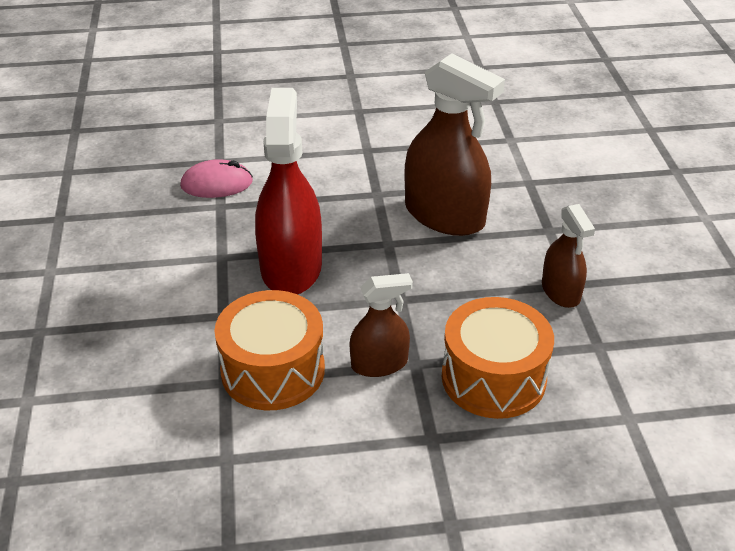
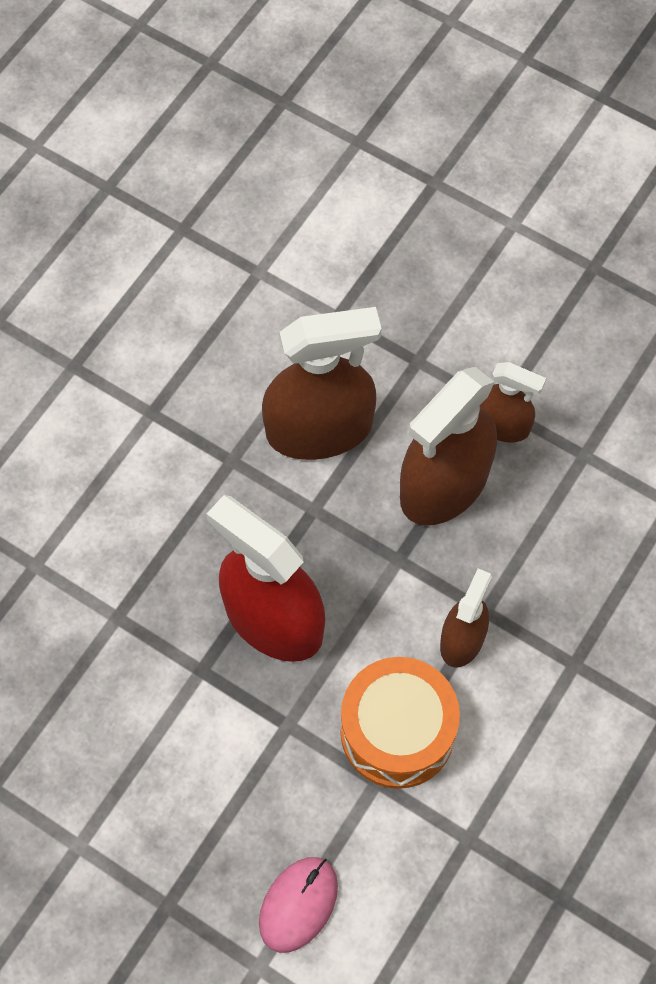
camera: 50 degrees left, 25 degrees up
pink mouse [180,159,253,198] -> pink mouse moved to [259,857,338,953]
orange drum [442,297,554,419] -> none
none -> brown spray bottle [400,367,497,525]

